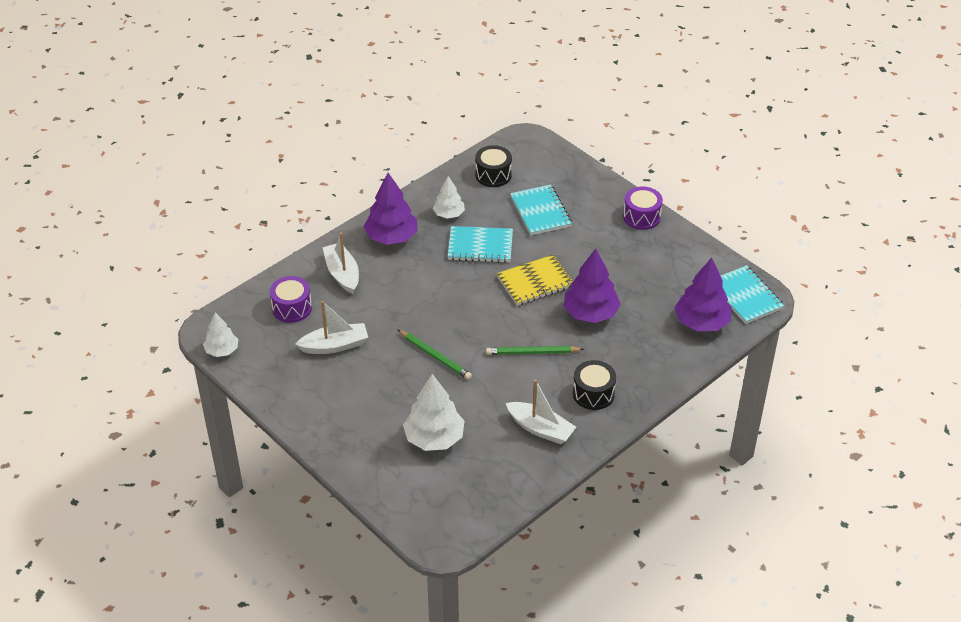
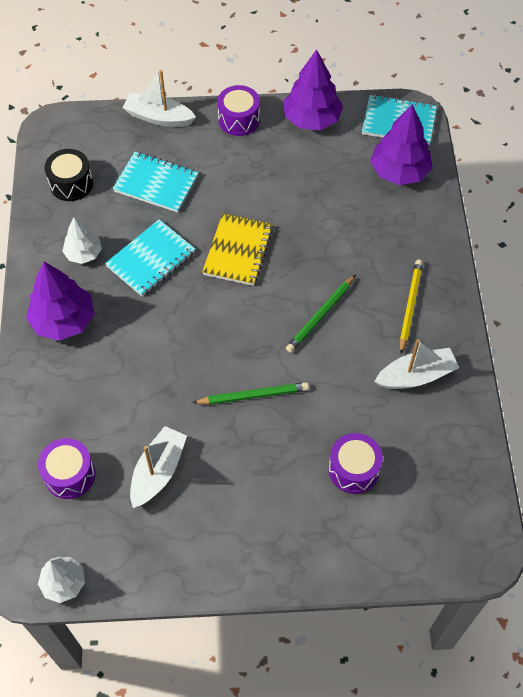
camera: 50 degrees left, 15 degrees up
white boat [323,233,359,294] -> white boat moved to [123,70,196,127]
white tree [403,374,465,451] -> purple drum [329,433,383,494]
purple tree [564,249,621,323] -> purple tree moved to [284,49,343,130]
black drum [573,360,616,410] -> yellow pencil [400,260,423,354]

